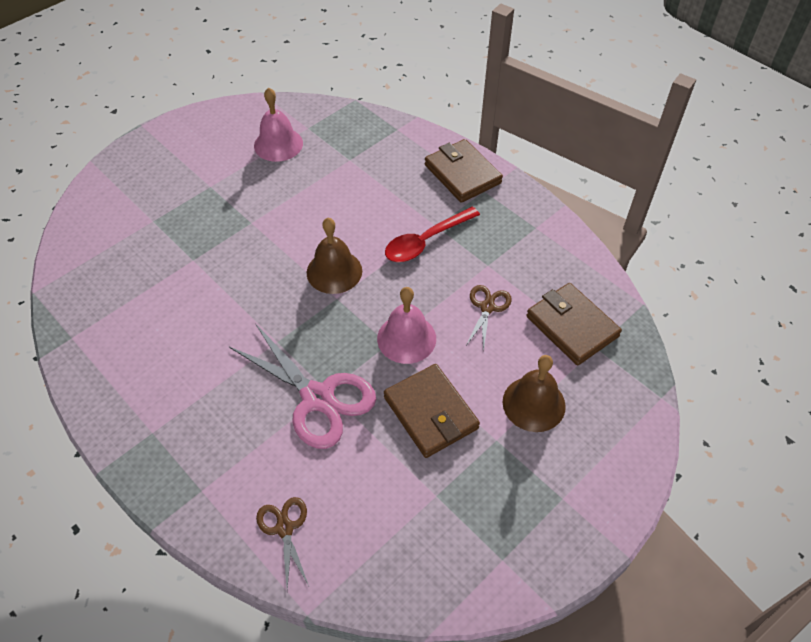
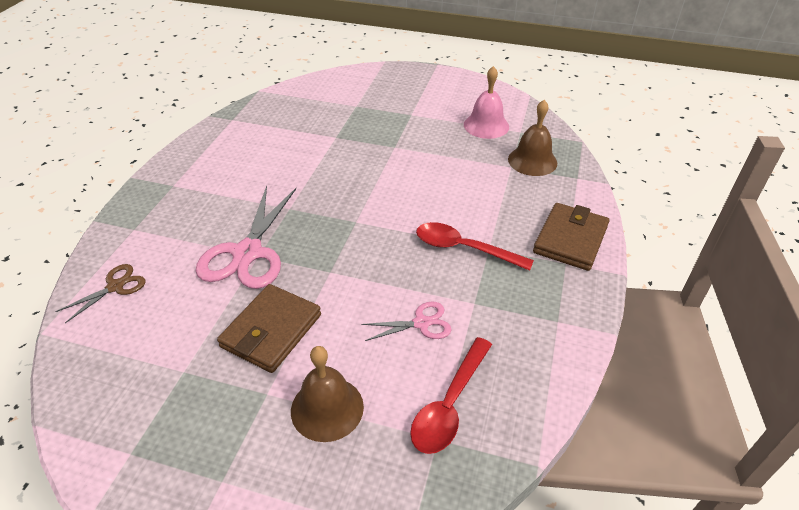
camera: 60 degrees right, 10 degrees down
brown bell [307,218,362,294] -> brown bell moved to [508,100,557,176]
pink bell [377,287,436,364] -> none
brown scissors [466,285,512,351] -> pink scissors [361,301,452,341]
brown wallet [526,283,622,365] -> red spoon [410,337,492,454]

